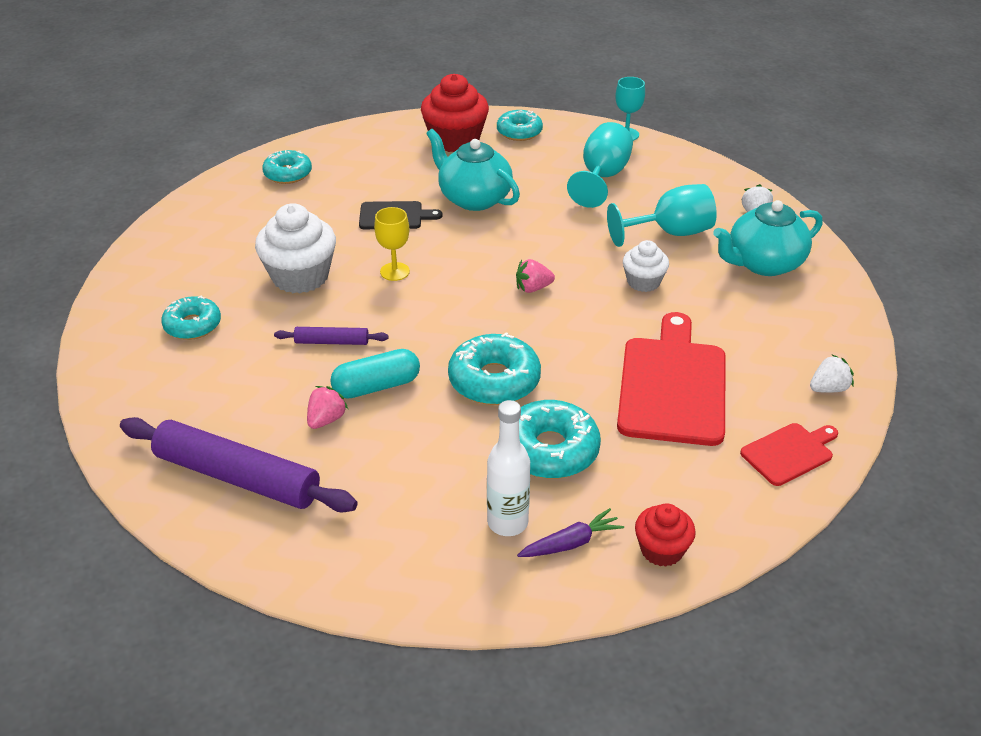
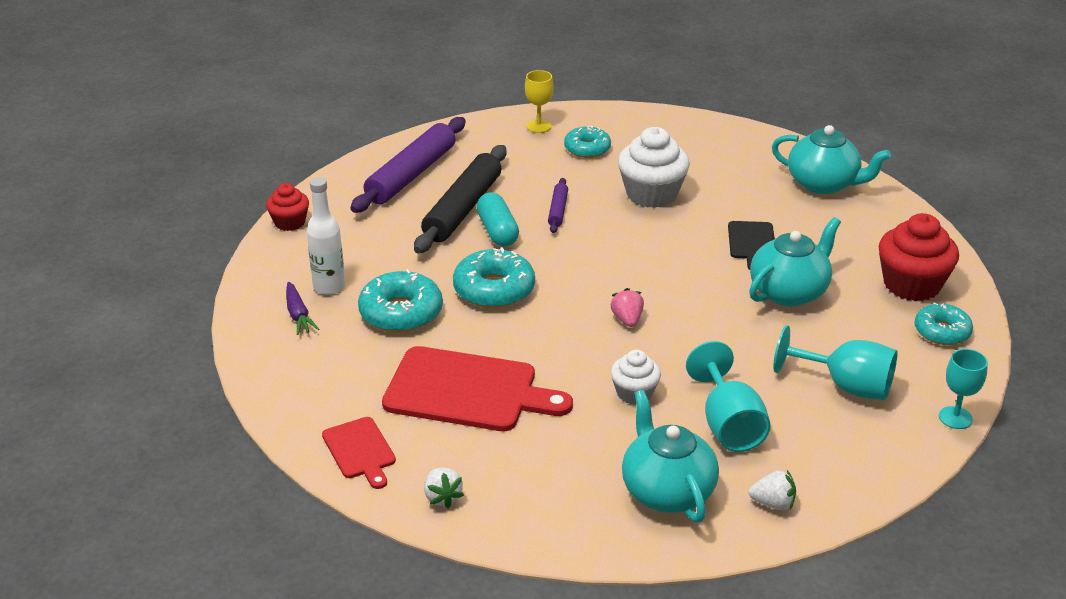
camera: 95 degrees right, 5 degrees down
turquoise donut [262,150,312,184] -> turquoise teapot [772,125,891,194]
pink strawberry [307,386,348,429] -> black rolling pin [414,145,507,253]
yellow goblet [374,207,410,281] -> yellow goblet moved to [525,70,554,133]
red cupcake [635,503,696,567] -> red cupcake moved to [266,183,309,231]

